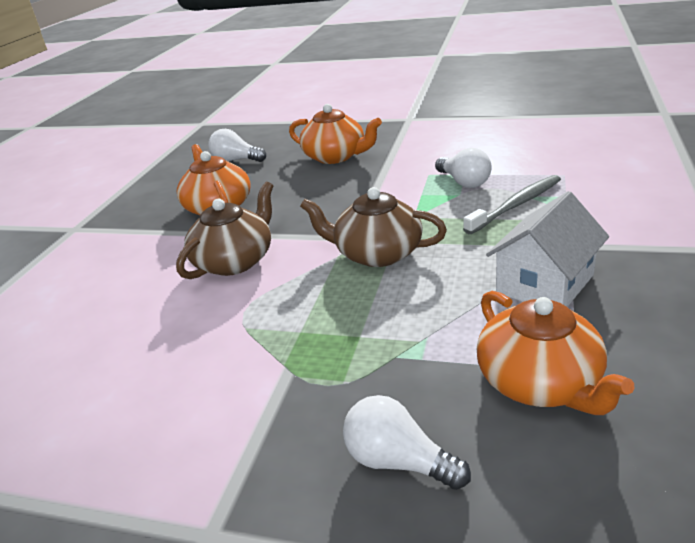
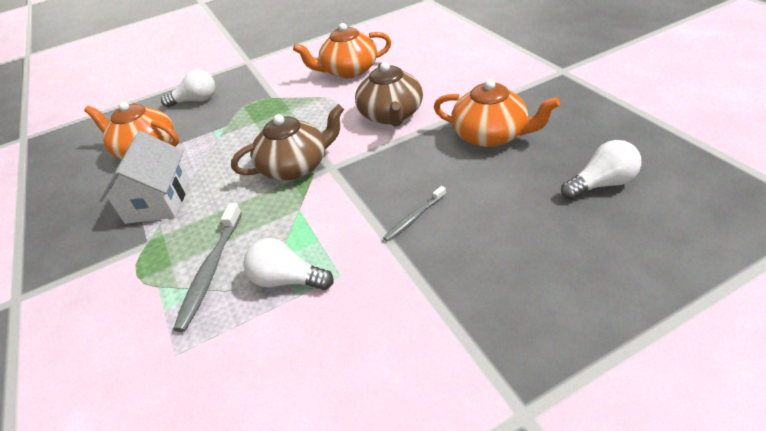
camera: 140 degrees right, 10 degrees up
orange teapot [289,104,382,164] -> orange teapot moved to [293,23,391,79]
none -> grey toothbrush [383,186,446,242]

